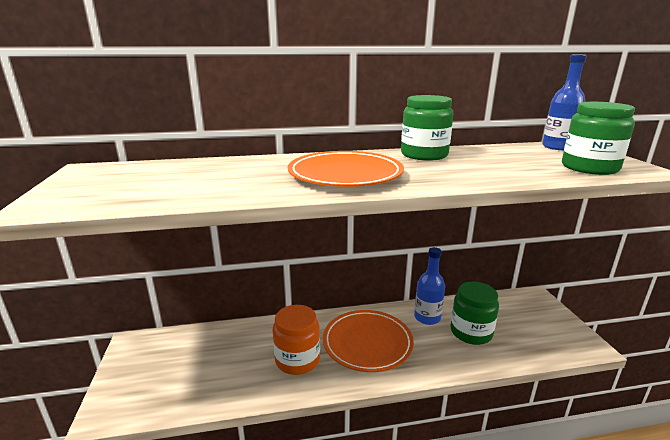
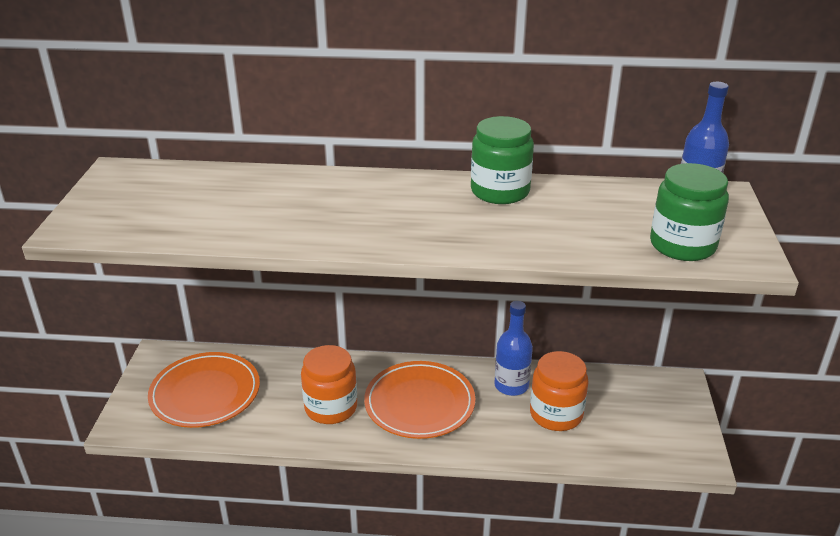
camera: 15 degrees right, 10 degrees up
orange plate [288,151,404,187] -> orange plate moved to [148,352,260,428]
green jar [451,282,499,345] -> orange jar [530,351,588,431]

